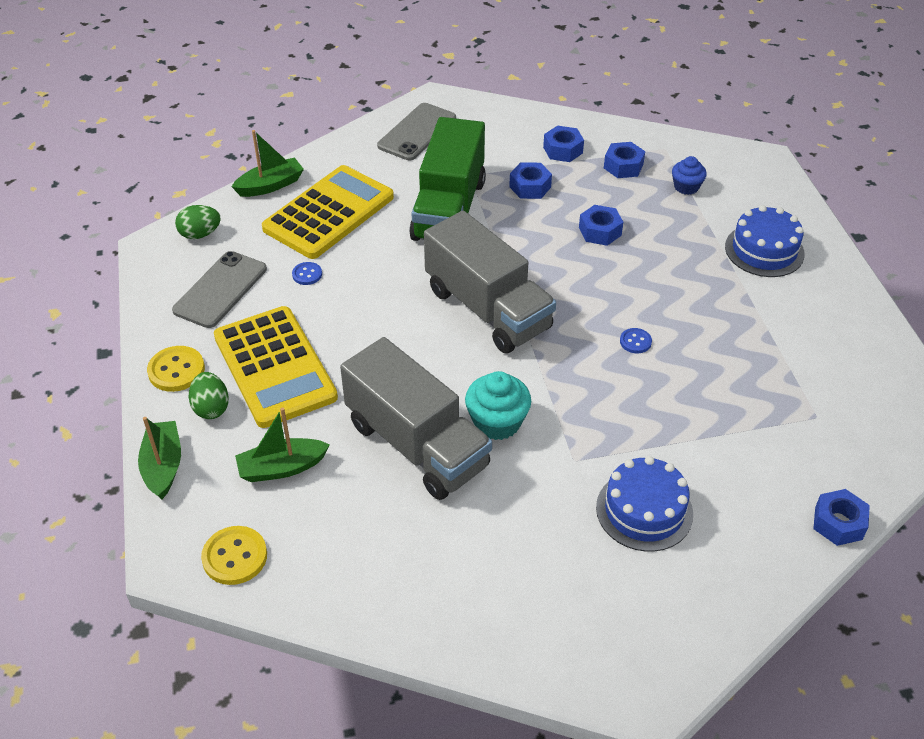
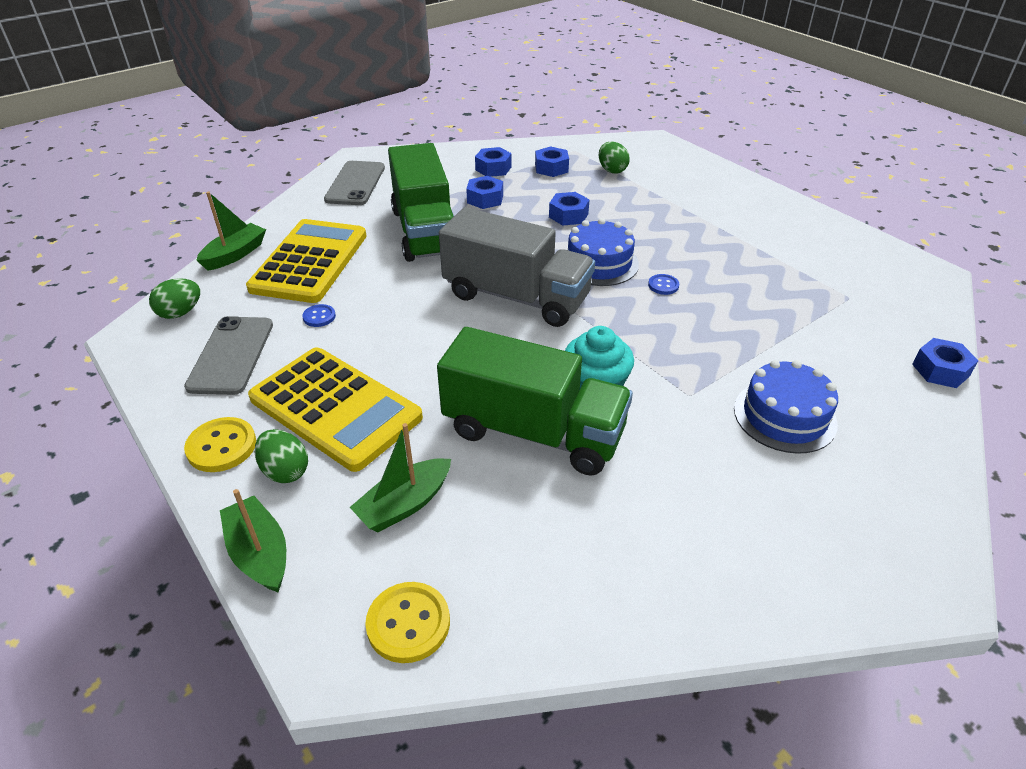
camera: 25 degrees left, 5 degrees down
grey truck [340,337,492,500] -> green truck [437,327,633,476]
blue cupcake [672,156,707,195] -> green egg [599,142,630,174]
blue cake [725,205,805,277] -> blue cake moved to [567,218,639,286]

